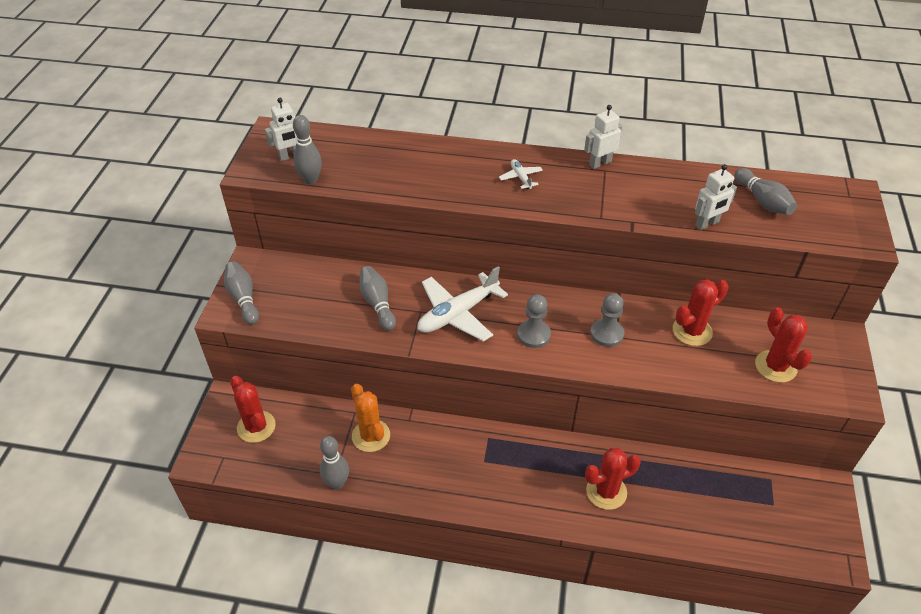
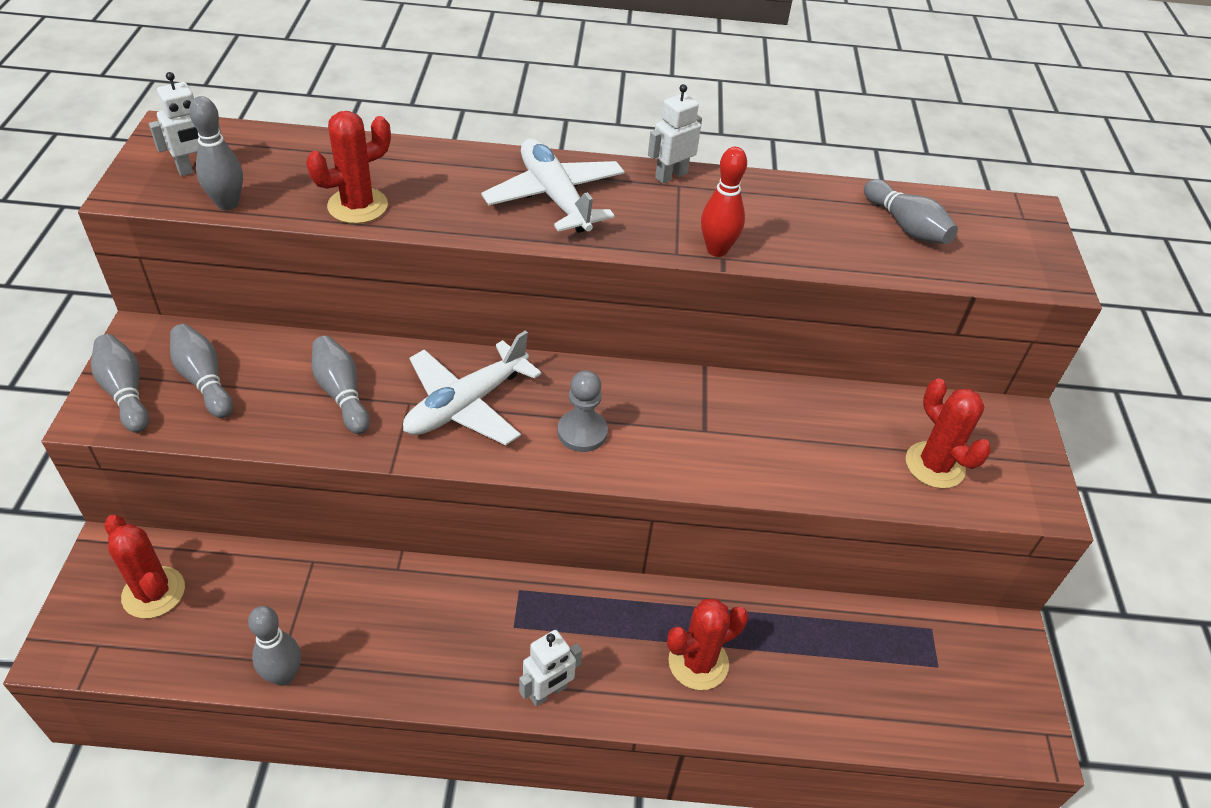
camera: 10 degrees left, 0 degrees up
orange cactus [351,384,390,452] -> none
white plane [499,159,543,189] -> white plane [481,139,625,233], size x2.16
grey pawn [590,293,624,347] -> none
red cactus [673,279,729,346] -> red cactus moved to [306,111,391,224]
white robot [695,164,737,230] -> white robot moved to [519,630,582,706]
none -> grey bowling pin [170,324,233,418]
none -> red bowling pin [701,147,747,257]

